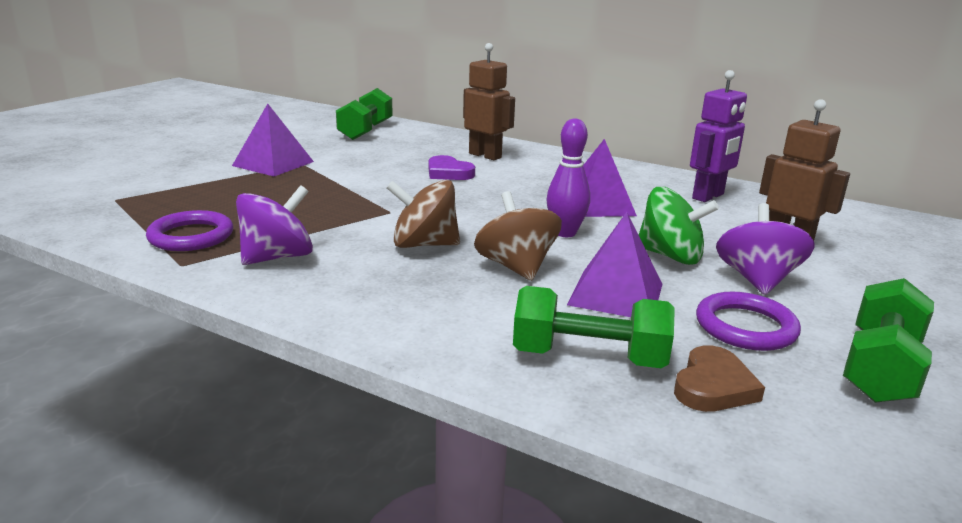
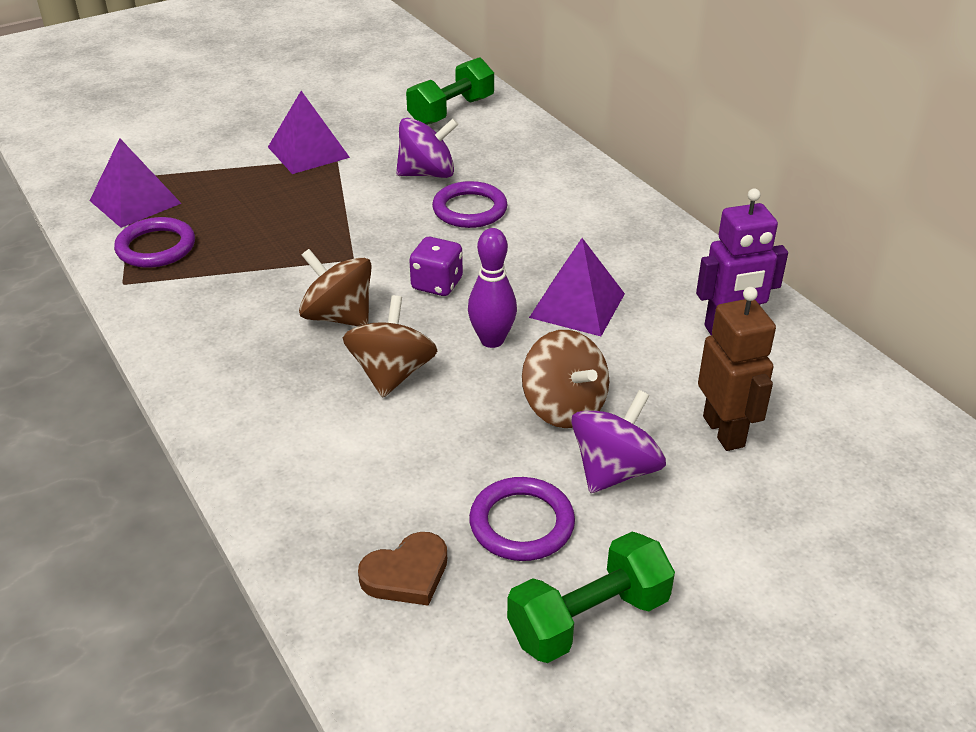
camera: 30 degrees right, 15 degrees up
purple spinning top [236,185,313,265] -> purple spinning top moved to [396,117,459,178]
purple heart [429,155,475,180] -> purple ring [432,181,508,228]
brown robot [463,43,515,160] -> none
green dumbbell [513,286,675,368] -> none
purple pyramid [567,212,662,317] -> purple pyramid moved to [90,138,182,228]
green spinning top [639,187,719,265] -> brown spinning top [522,330,609,428]
none -> purple dice [409,237,463,296]

